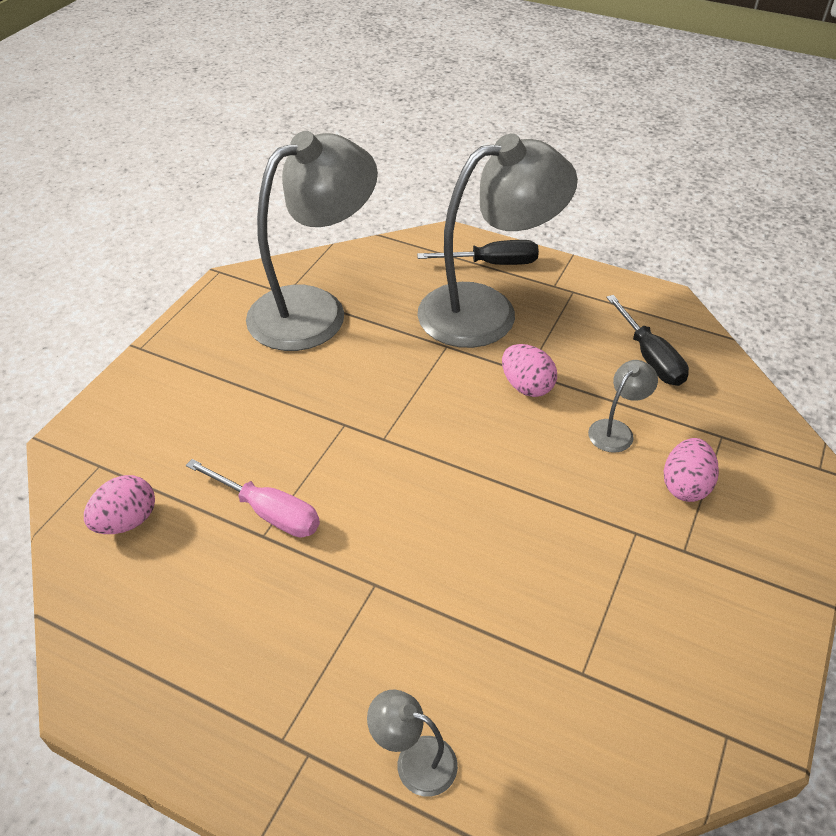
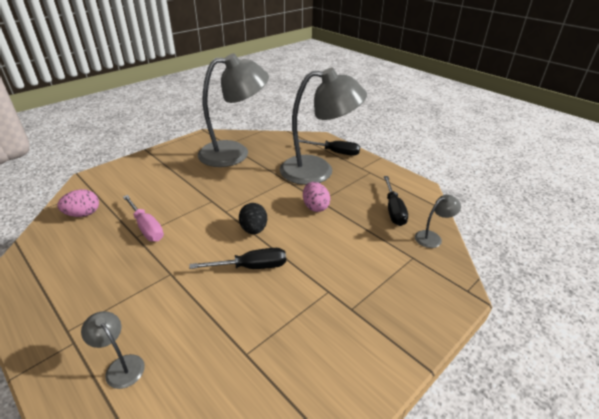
camera: 20 degrees right, 10 degrees down
grey lamp [588,360,658,453] -> grey lamp moved to [415,195,461,248]
pink egg [664,438,719,502] -> none
none -> black screwdriver [189,248,286,269]
none -> black egg [239,203,267,234]

